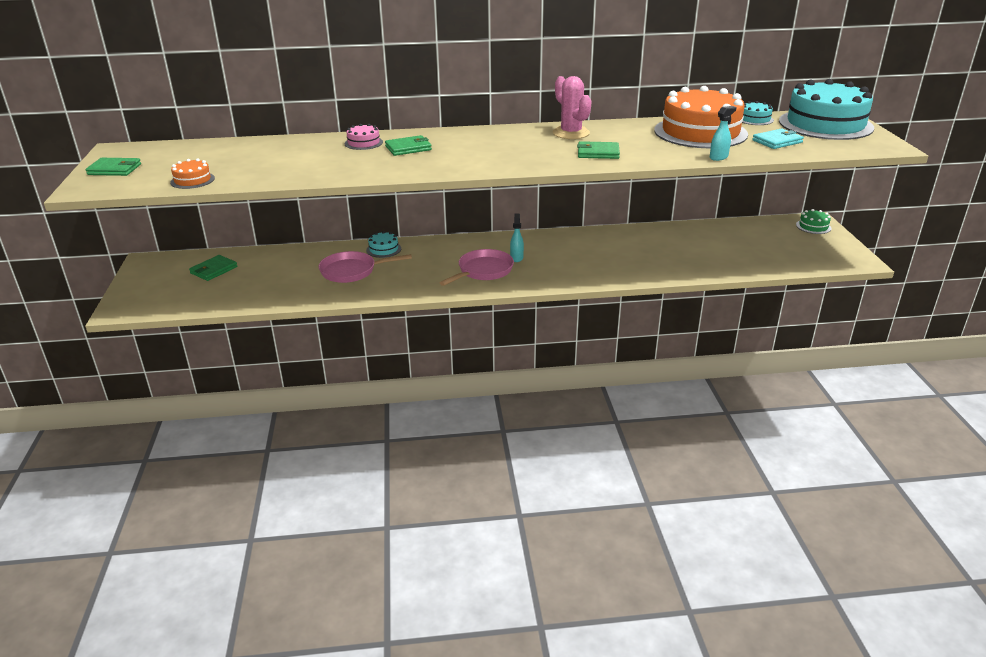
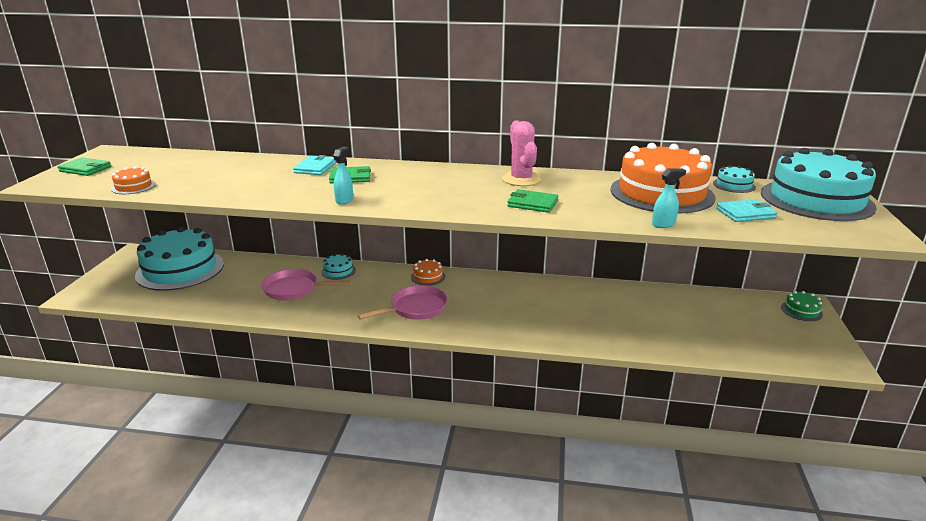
camera: 15 degrees right, 5 degrees down
green wallet [189,255,238,281] -> turquoise cake [135,227,224,291]
pink cake [345,124,383,150] -> turquoise wallet [293,155,336,175]
turquoise spray bottle [510,214,524,262] -> turquoise spray bottle moved to [333,146,353,205]
none -> orange cake [411,259,445,286]

